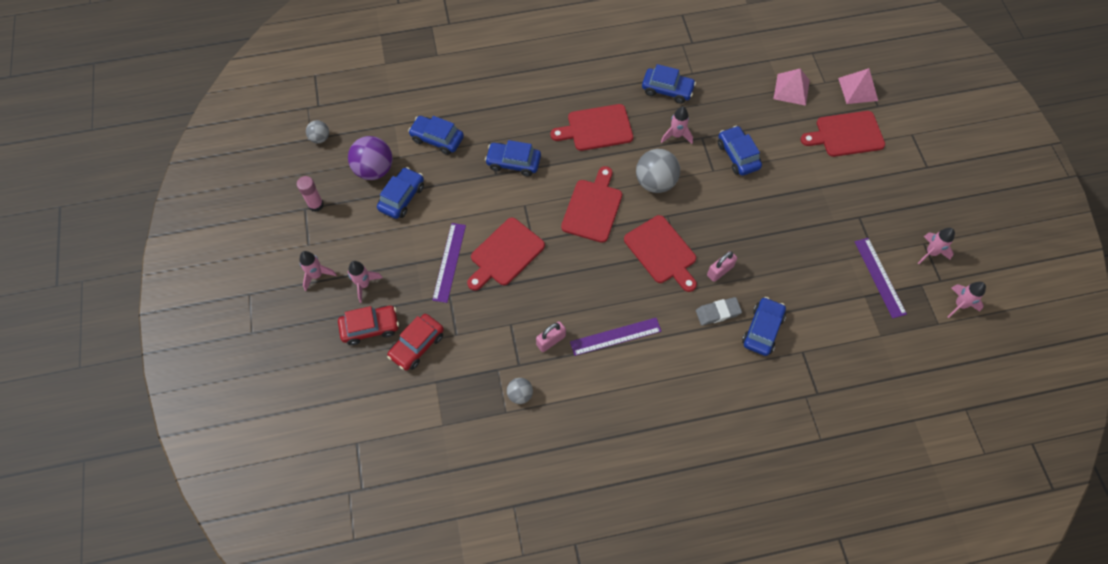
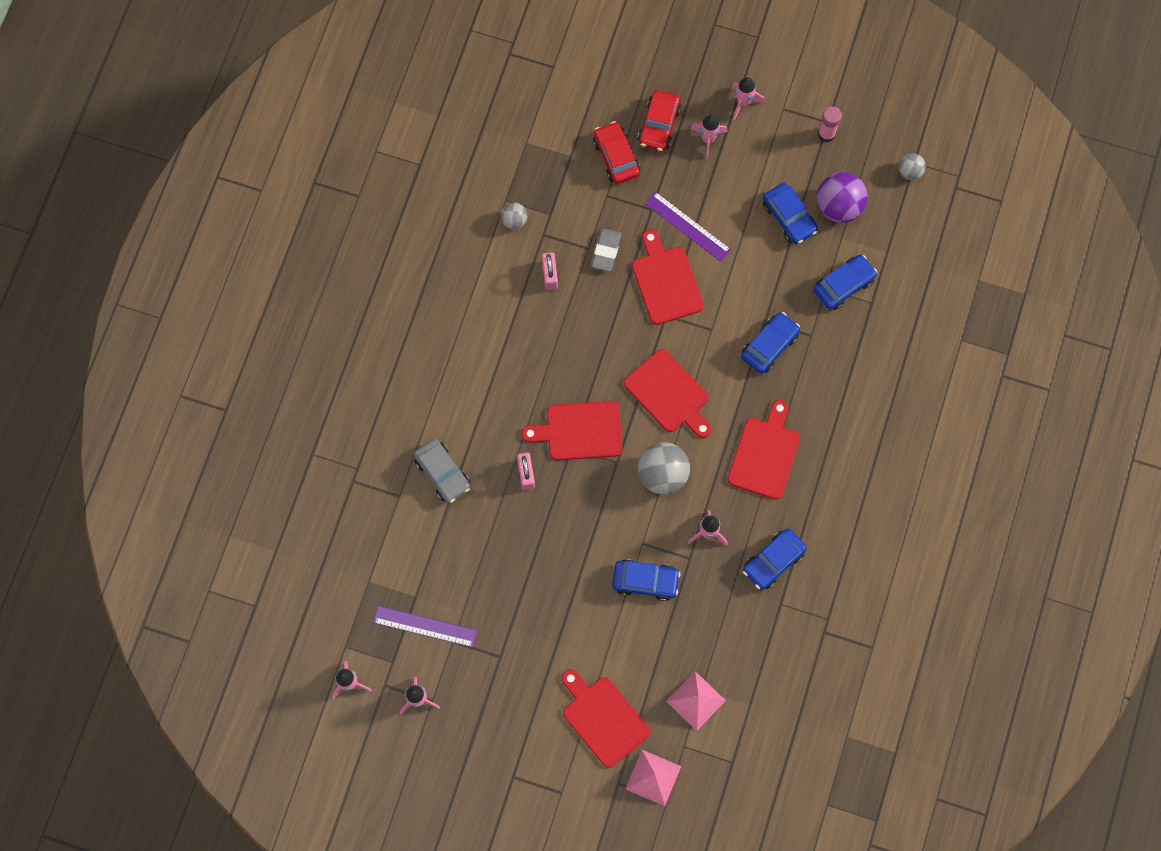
camera: 120 degrees right, 10 degrees up
purple ruler [570,318,661,356] -> none
grey eraser [696,297,742,326] -> grey eraser moved to [592,228,621,272]
blue car [742,297,786,356] -> grey car [413,439,470,503]
red cutting board [801,111,885,157] -> red cutting board turned 60 degrees counterclockwise [562,669,650,768]

